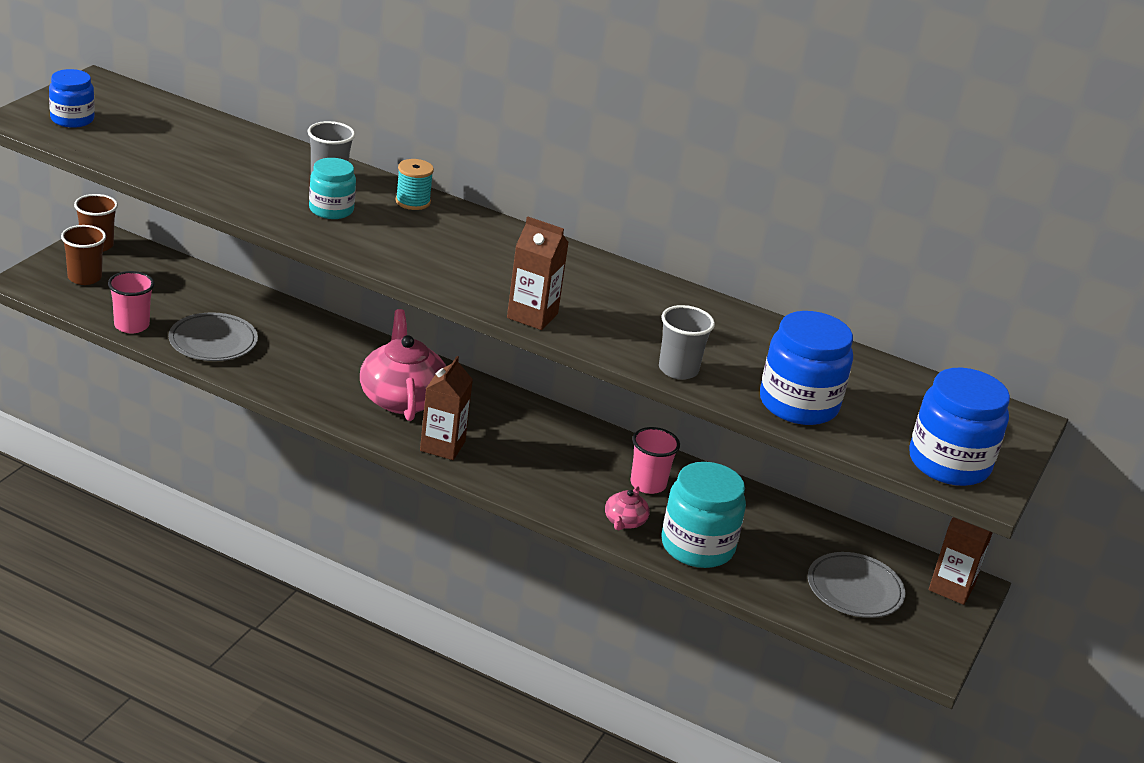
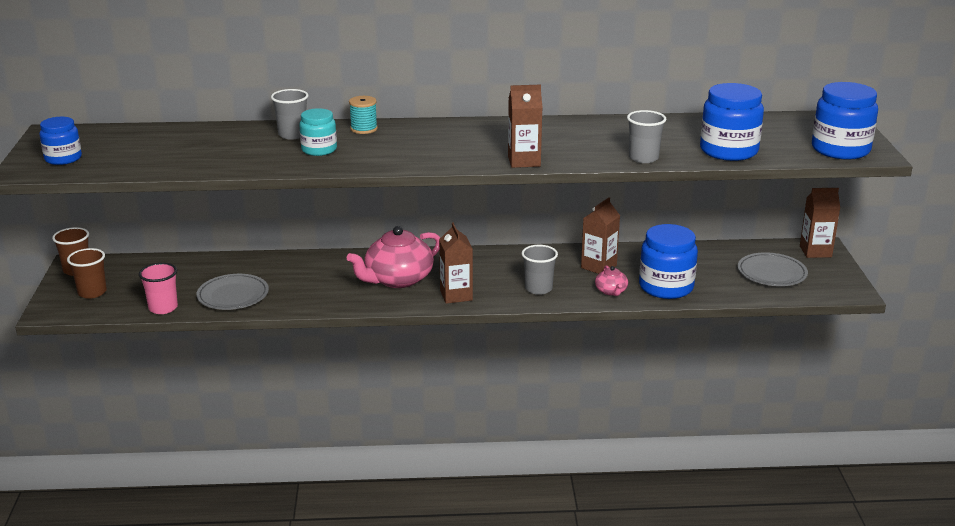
camera: 25 degrees left, 5 degrees down
pink teapot [360,309,446,421] -> pink teapot turned 90 degrees counterclockwise [347,226,440,288]
pink cup [630,427,680,494] -> brown carton [581,197,620,274]
turquoise jar [661,462,746,568] -> blue jar [639,224,698,299]
none -> grey cup [522,245,558,295]

